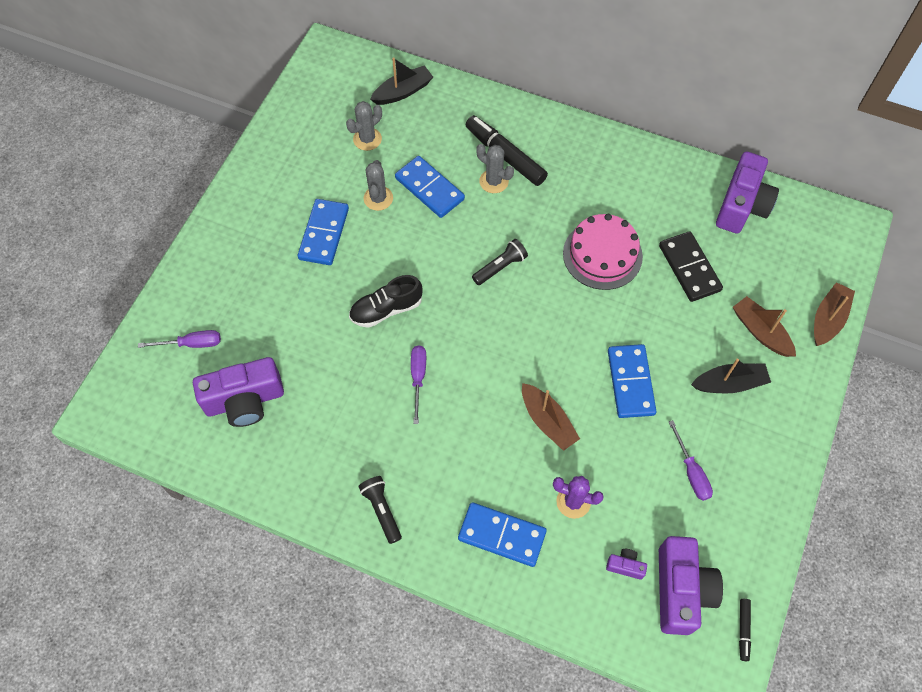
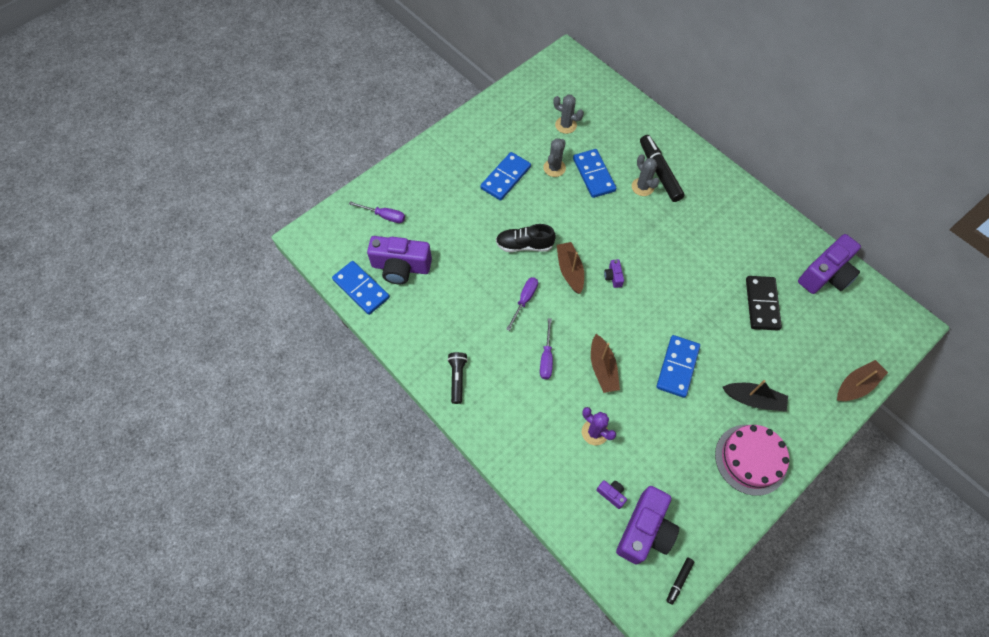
camera: 25 degrees right, 0 degrees up
grey cactus [346,101,382,151] -> grey cactus turned 45 degrees clockwise [553,95,584,134]
black boat [370,58,433,105] -> none
blue domino [458,502,547,567] -> blue domino moved to [332,261,390,315]
black flashlight [472,239,528,285] -> none
pink cake [563,214,643,290] -> pink cake moved to [715,425,789,496]
purple screwdriver [669,420,713,501] -> purple screwdriver moved to [540,318,553,379]
brown boat [733,296,796,357] -> brown boat moved to [557,242,584,294]
none -> purple camera [604,259,624,288]

